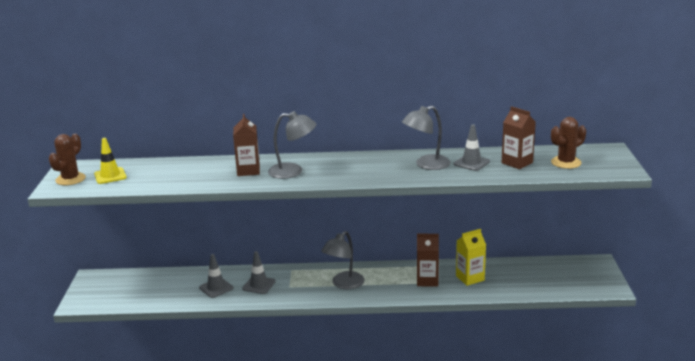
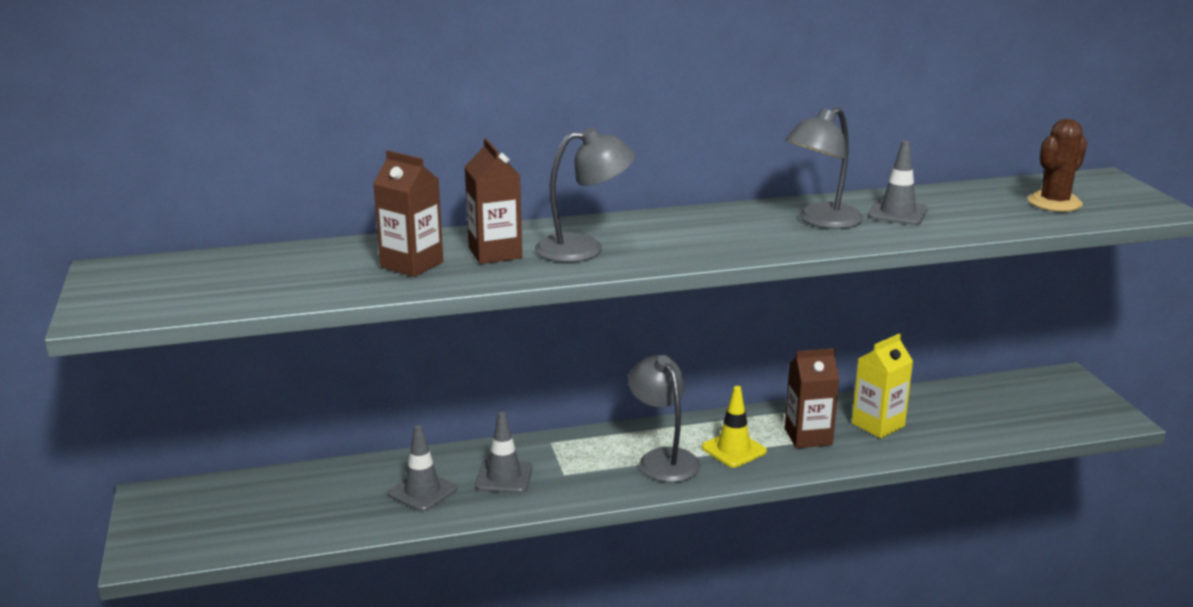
camera: 15 degrees left, 0 degrees up
brown cactus [49,134,86,186] -> none
yellow traffic cone [94,138,127,184] -> yellow traffic cone moved to [702,386,767,467]
grey lamp [321,231,365,289] -> grey lamp turned 135 degrees clockwise [628,355,701,482]
brown carton [502,106,536,169] -> brown carton moved to [373,150,443,277]

